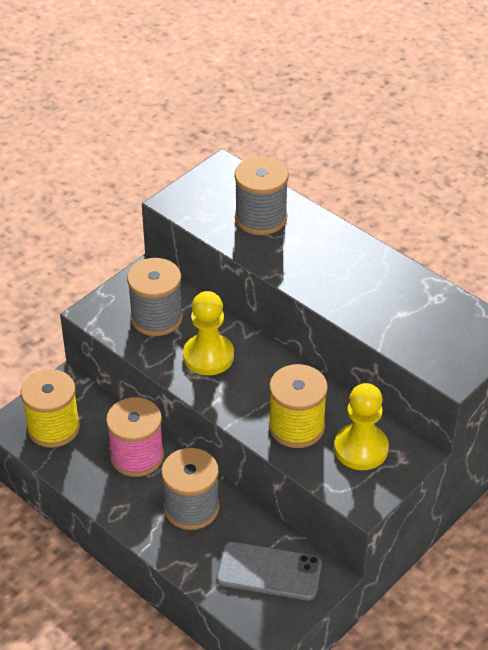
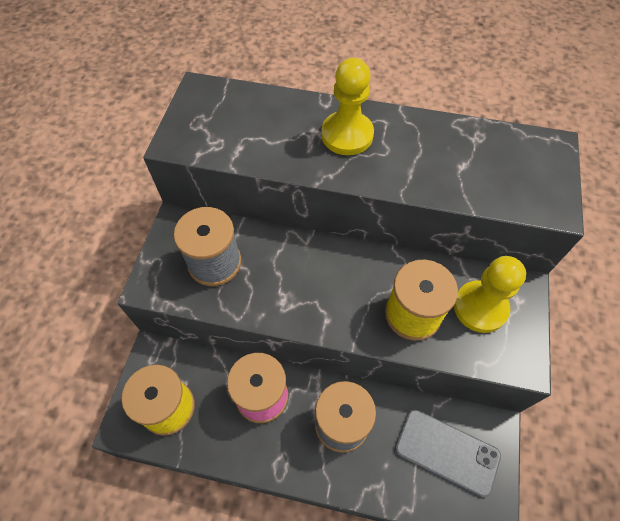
camera: 30 degrees left, 15 degrees up
yellow pawn [183,291,234,375] -> yellow pawn moved to [321,58,374,155]
grey phone [217,542,322,600] -> grey phone turned 45 degrees clockwise [395,409,501,498]
grey spool [234,156,289,235] -> none

